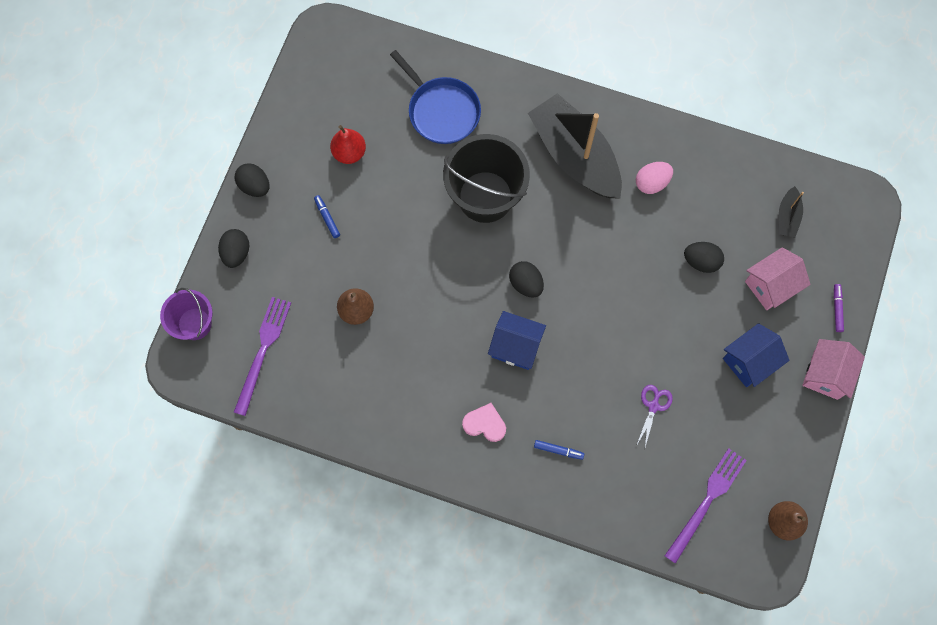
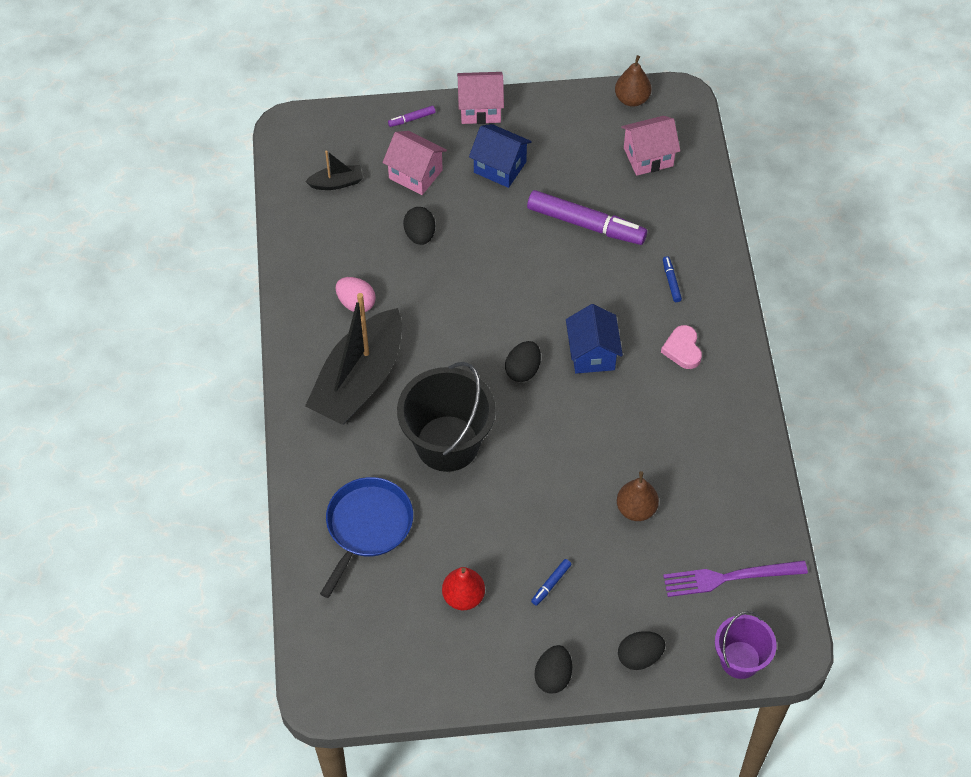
camera: 115 degrees left, 15 degrees down
purple scissors [636,385,673,447] -> purple marker [527,190,647,245]
purple fork [665,448,747,564] -> pink house [621,116,680,176]

